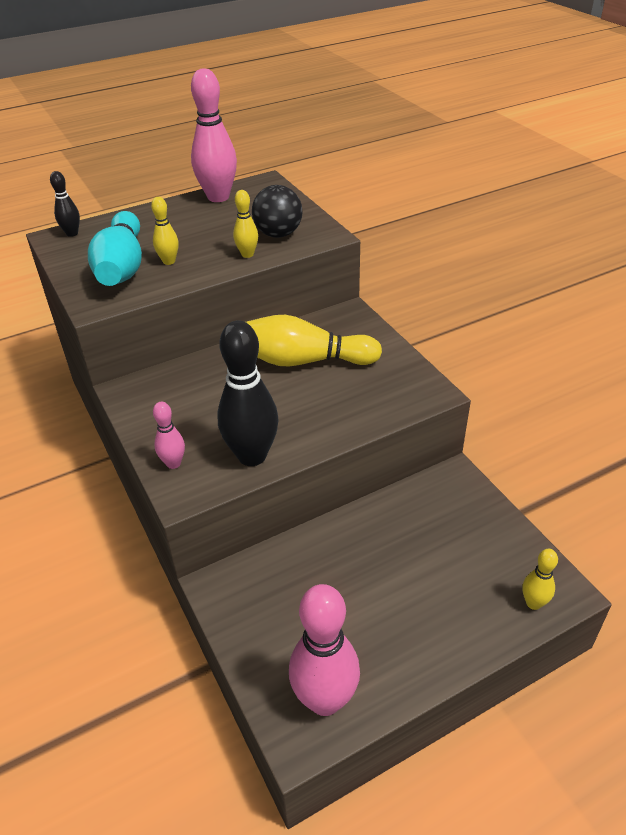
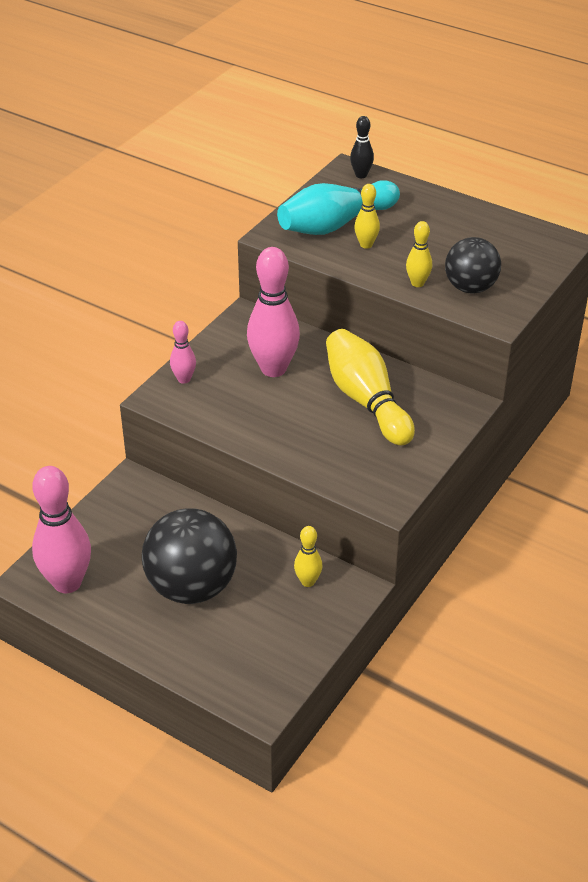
camera: 60 degrees right, 0 degrees up
pink bowling pin [191,68,237,202] -> pink bowling pin moved to [247,247,300,377]
black bowling pin [217,321,279,466] -> none
yellow bowling pin [522,549,558,610] -> yellow bowling pin moved to [294,526,323,587]
none -> black ball [142,508,237,604]

